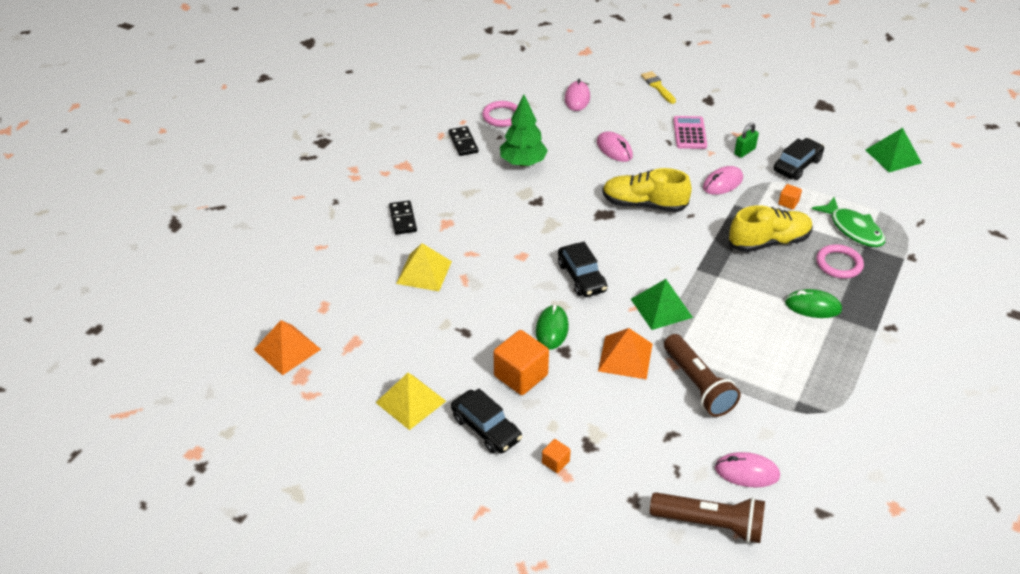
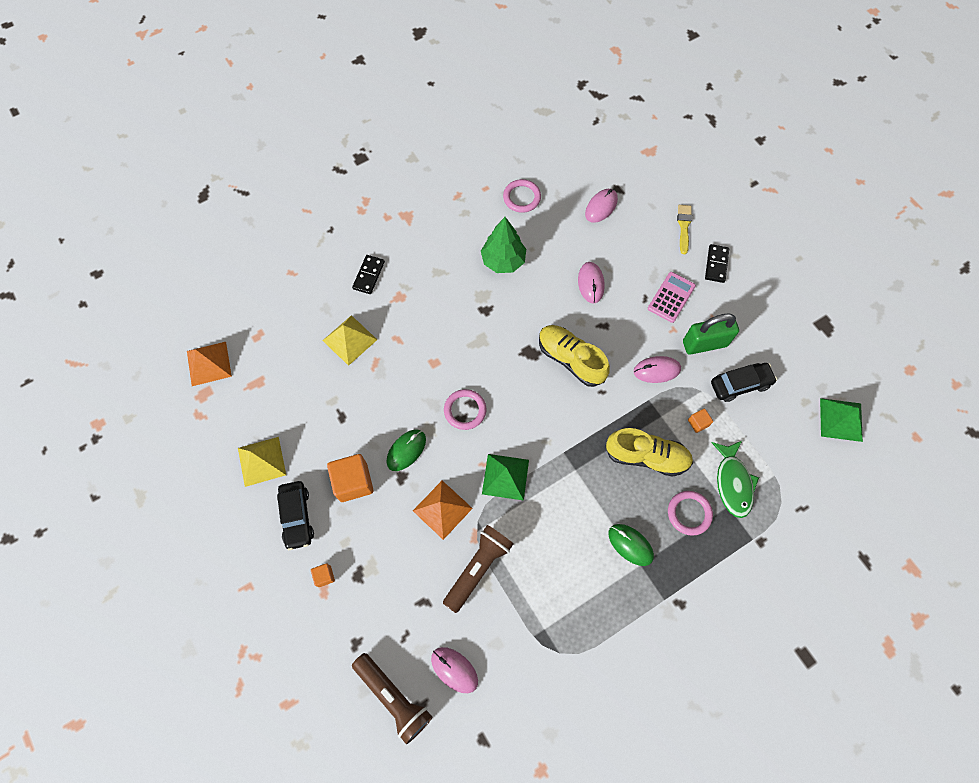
camera: 30 degrees right, 25 degrees up
black domino [449,126,479,156] -> black domino moved to [705,244,729,283]
black car [558,242,607,297] -> pink ring [444,389,486,430]
brown flashlight [664,334,741,417] -> brown flashlight turned 150 degrees counterclockwise [443,525,513,613]
green padlock [734,123,759,158] -> green padlock [683,313,739,355], size x1.83

